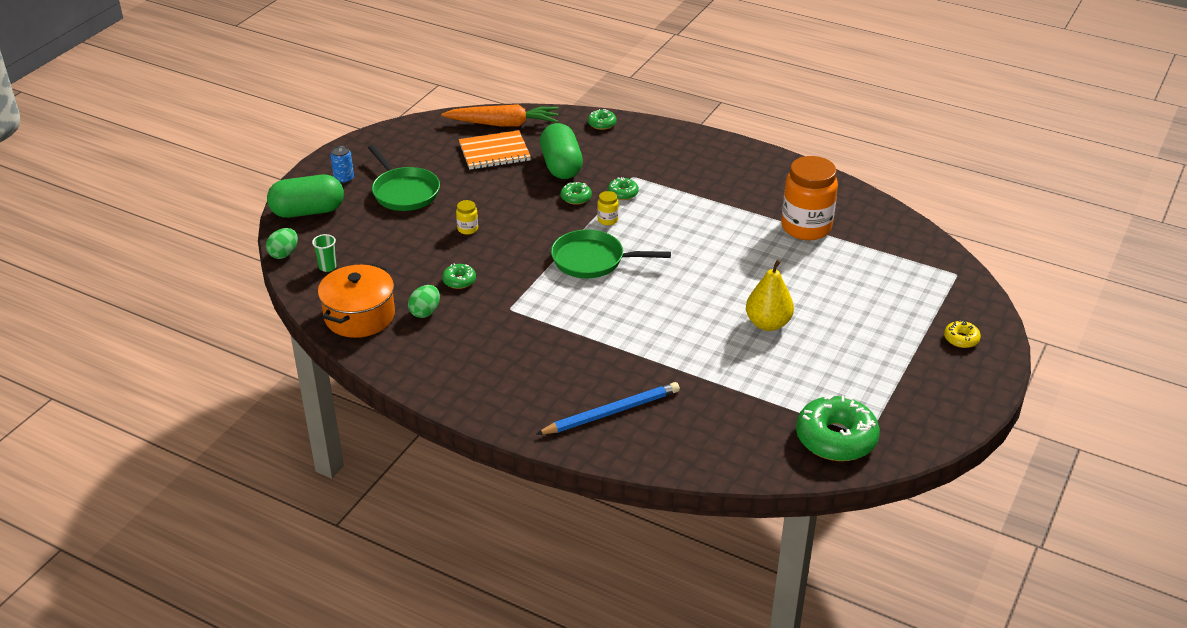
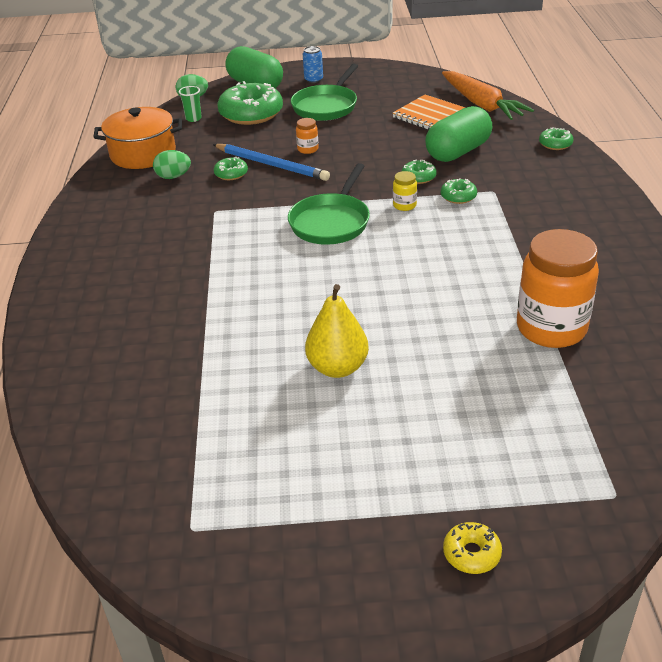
camera: 60 degrees right, 0 degrees up
yellow jar [456,200,478,235] -> orange jar [296,118,319,154]
blue pencil [536,382,680,434] -> blue pencil moved to [213,144,330,181]
green pan [551,229,671,278] -> green pan turned 135 degrees counterclockwise [288,163,370,245]
green donut [796,395,880,461] -> green donut moved to [217,81,283,125]

